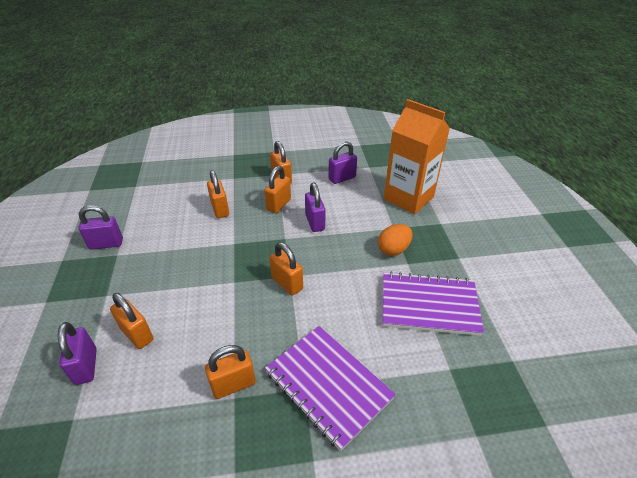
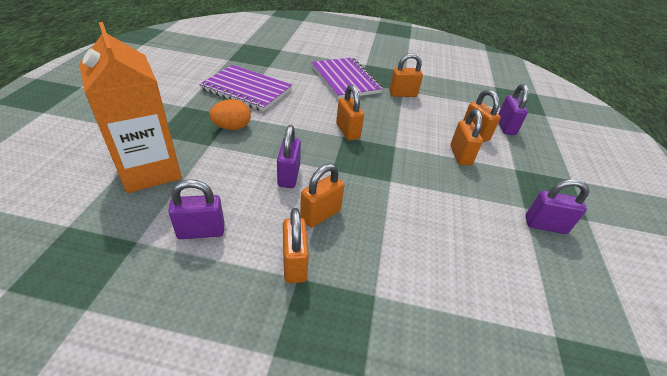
camera: 165 degrees left, 0 degrees up
orange padlock [207,170,229,218] -> orange padlock moved to [451,109,483,165]

